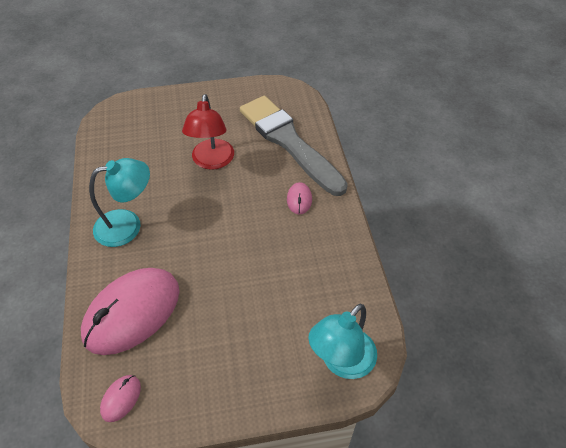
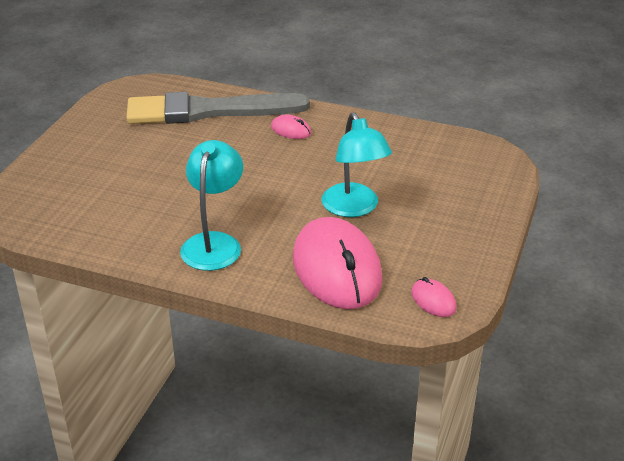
camera: 60 degrees left, 15 degrees down
red lamp [182,94,234,170] -> none
turquoise lamp [308,304,377,379] -> turquoise lamp moved to [321,112,392,217]

